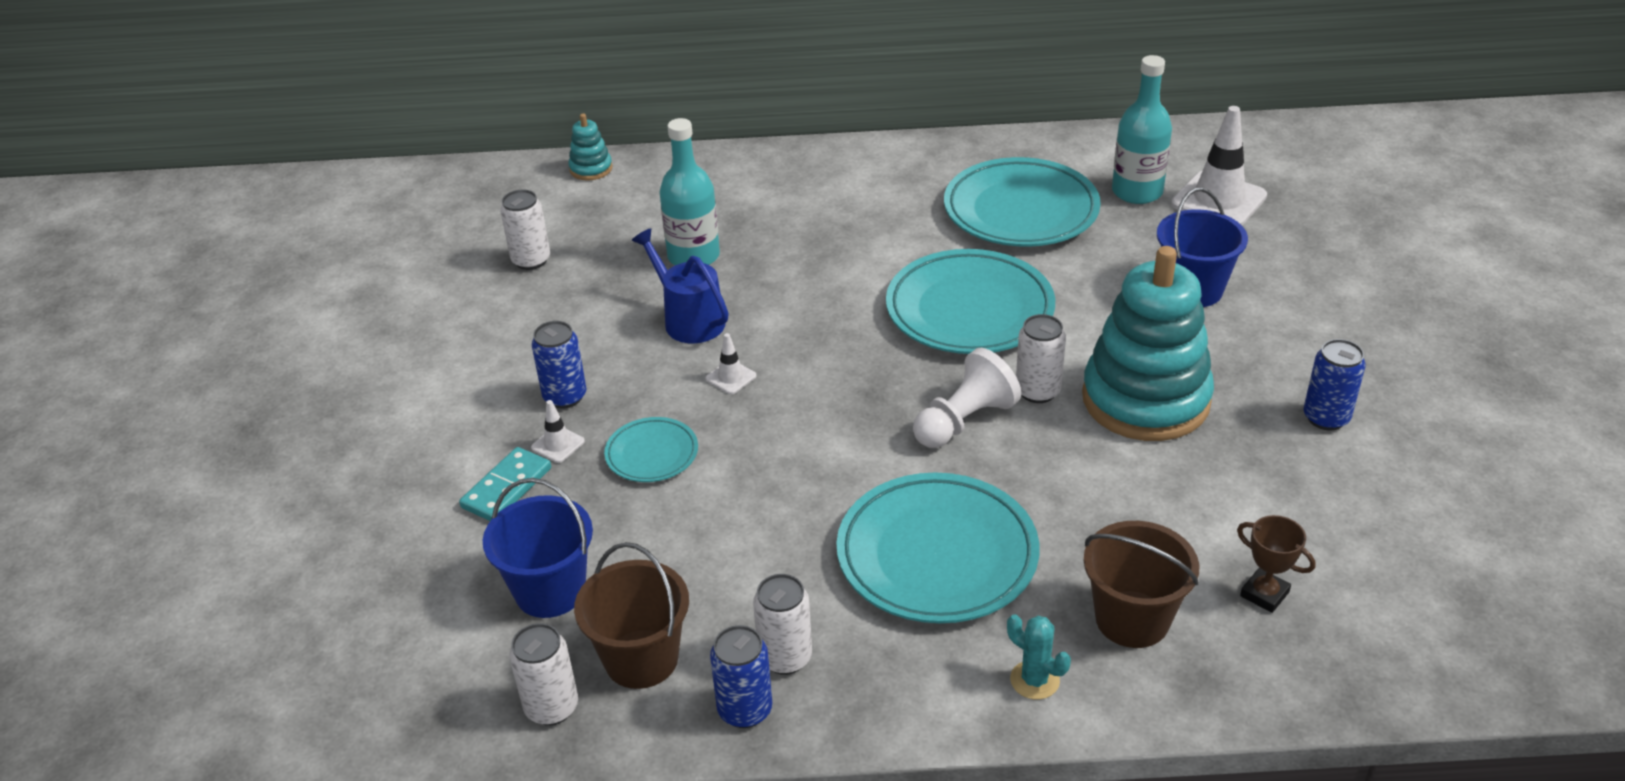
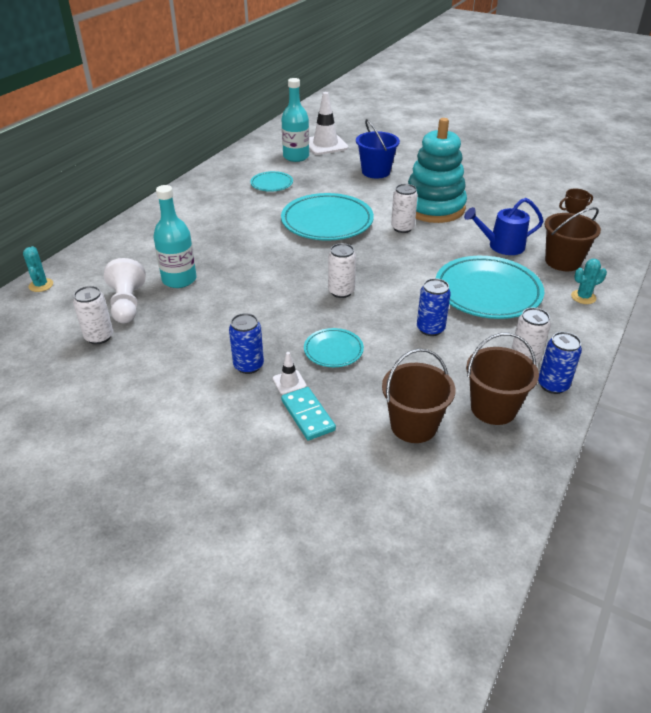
camera: 60 degrees left, 0 degrees up
blue bucket [483,478,593,618] -> brown bucket [382,349,455,443]
white can [509,623,578,725] -> white can moved to [328,243,356,298]
turquoise stacking toy [568,113,612,181] -> turquoise cactus [23,246,53,292]
blue watering can [632,228,729,343] -> blue watering can moved to [464,198,543,255]
white traffic cone [705,333,756,394] -> none
white pawn [913,348,1021,448] -> white pawn moved to [104,258,146,323]
turquoise plate [944,157,1101,247] -> turquoise plate [250,171,293,192], size x0.51
blue can [1304,339,1366,430] -> blue can moved to [417,278,451,336]

